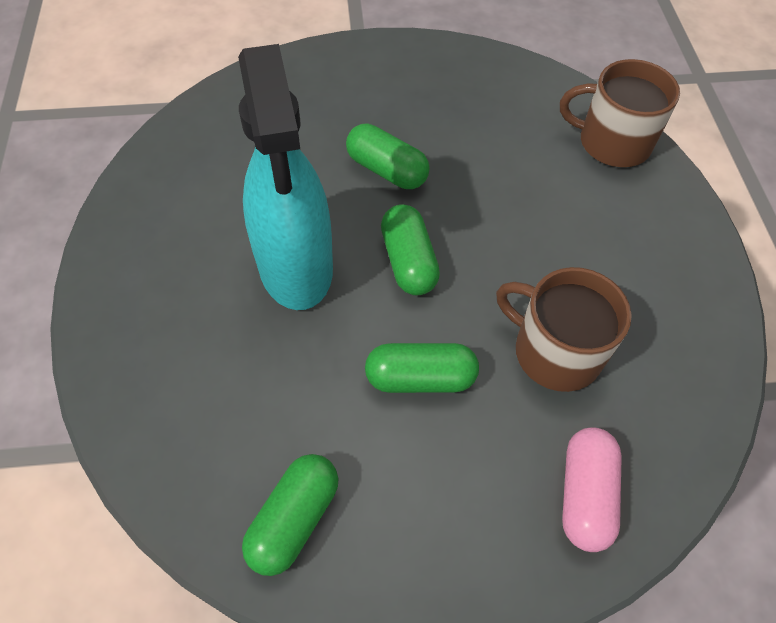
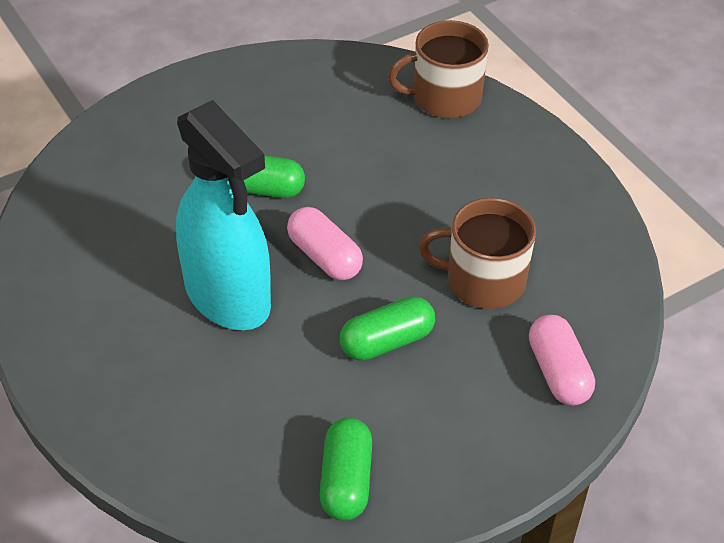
camera: 25 degrees left, 10 degrees down
green capsule [381,204,440,295] -> pink capsule [287,207,363,280]

